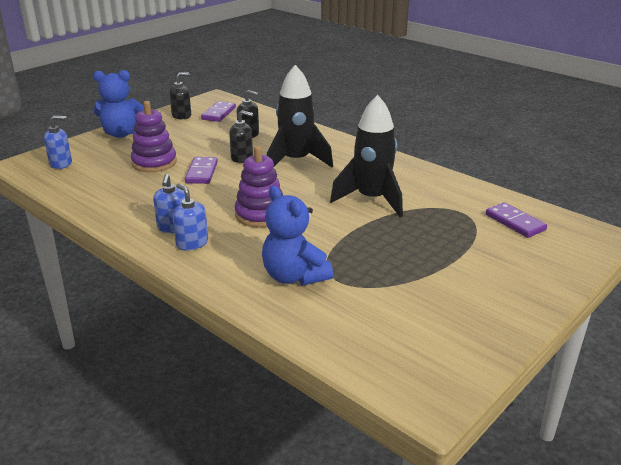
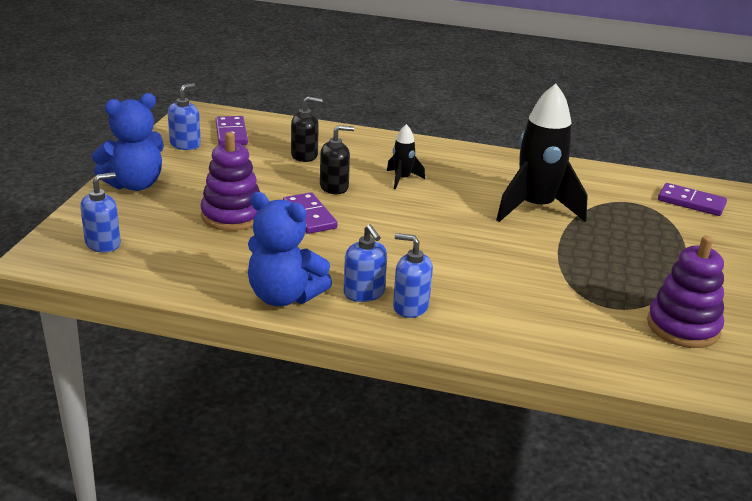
camera: 30 degrees left, 0 degrees up
black soap dispenser [169,72,191,119] -> blue soap dispenser [168,83,201,150]
purple stacking toy [235,146,283,228] -> purple stacking toy moved to [647,236,724,348]
blue teddy bear [262,186,333,286] -> blue teddy bear moved to [248,192,332,306]
black rocket [267,65,333,168] -> black rocket [387,124,425,189], size x0.47

